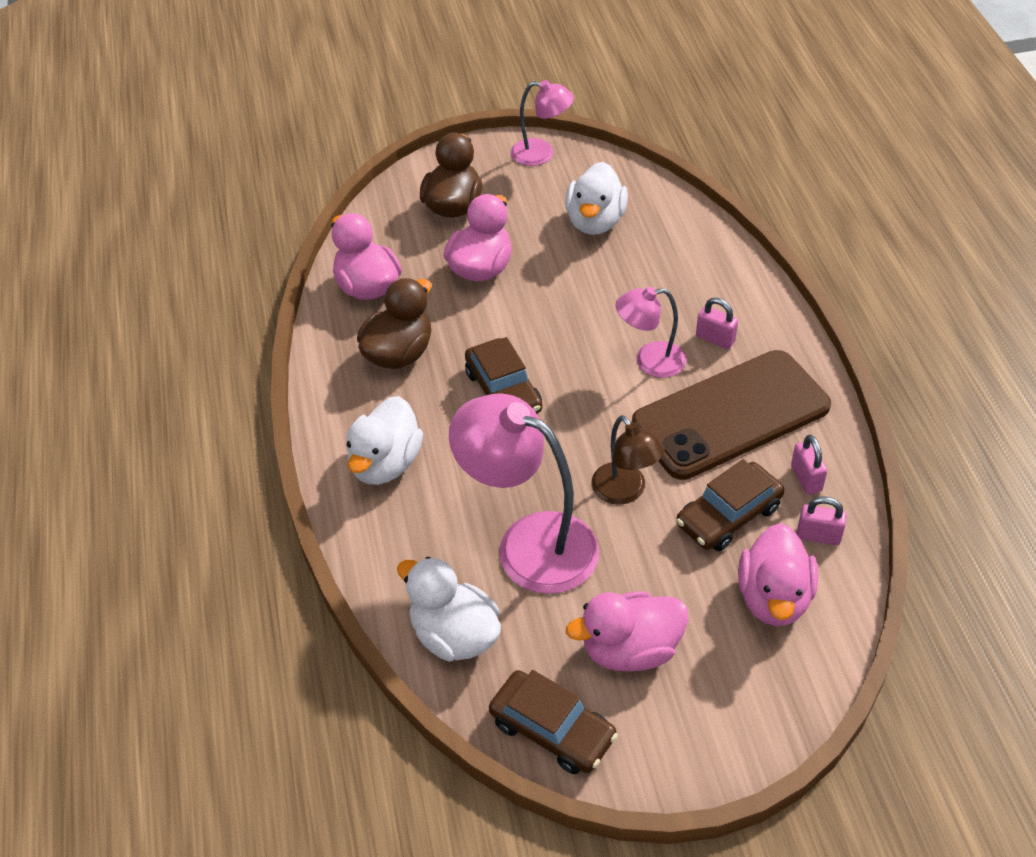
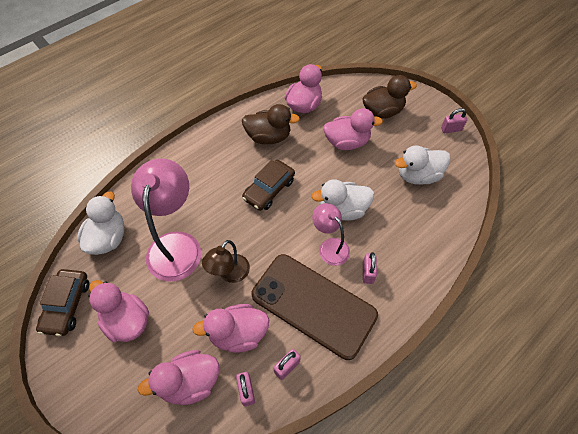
camera: 60 degrees right, 10 degrees up
white duck [346,396,423,485] -> white duck moved to [311,180,374,221]
pink lamp [511,80,574,166] -> pink padlock [441,108,467,133]
brown car [676,459,784,551] -> pink duck [192,304,269,353]

